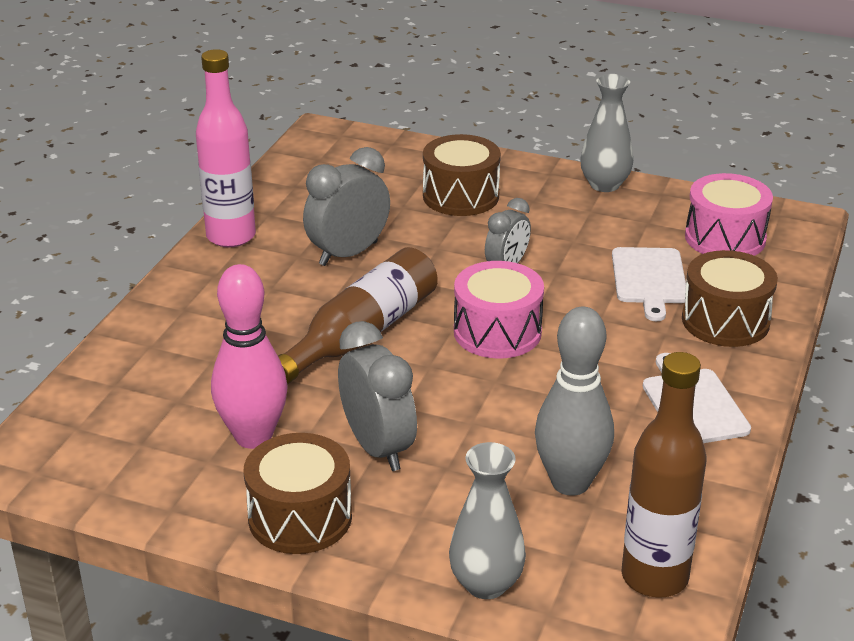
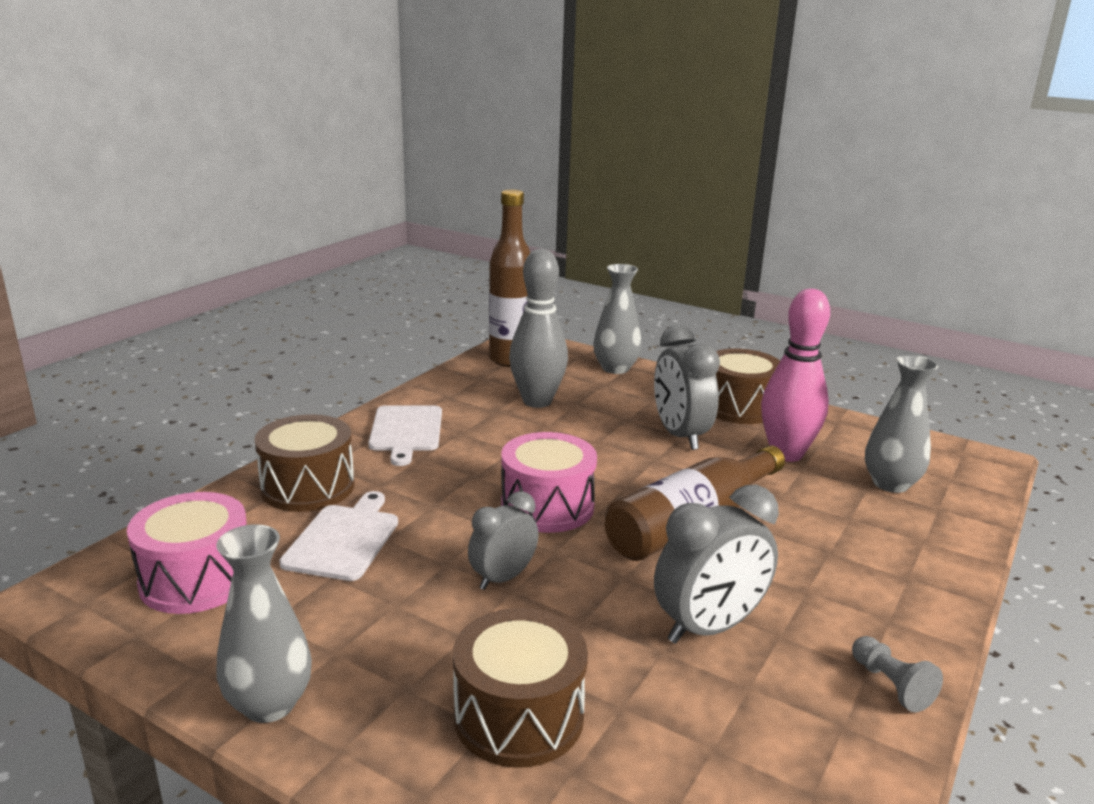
camera: 170 degrees left, 10 degrees down
pink bottle [196,49,256,247] -> grey pawn [852,636,943,712]
none -> grey vase [865,355,939,493]

